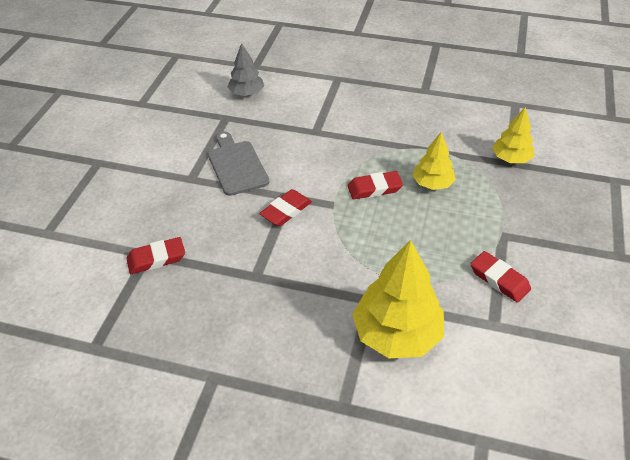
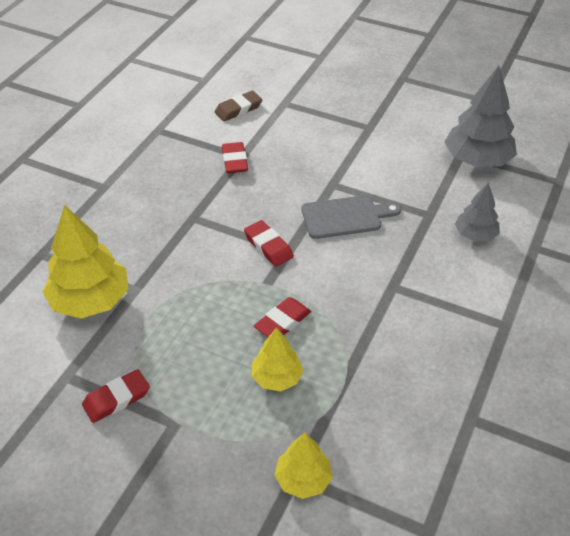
camera: 100 degrees right, 0 degrees up
red eraser [347,171,403,199] -> red eraser turned 45 degrees clockwise [254,297,311,337]
none -> brown eraser [215,91,262,121]
none -> grey tree [445,66,517,167]

